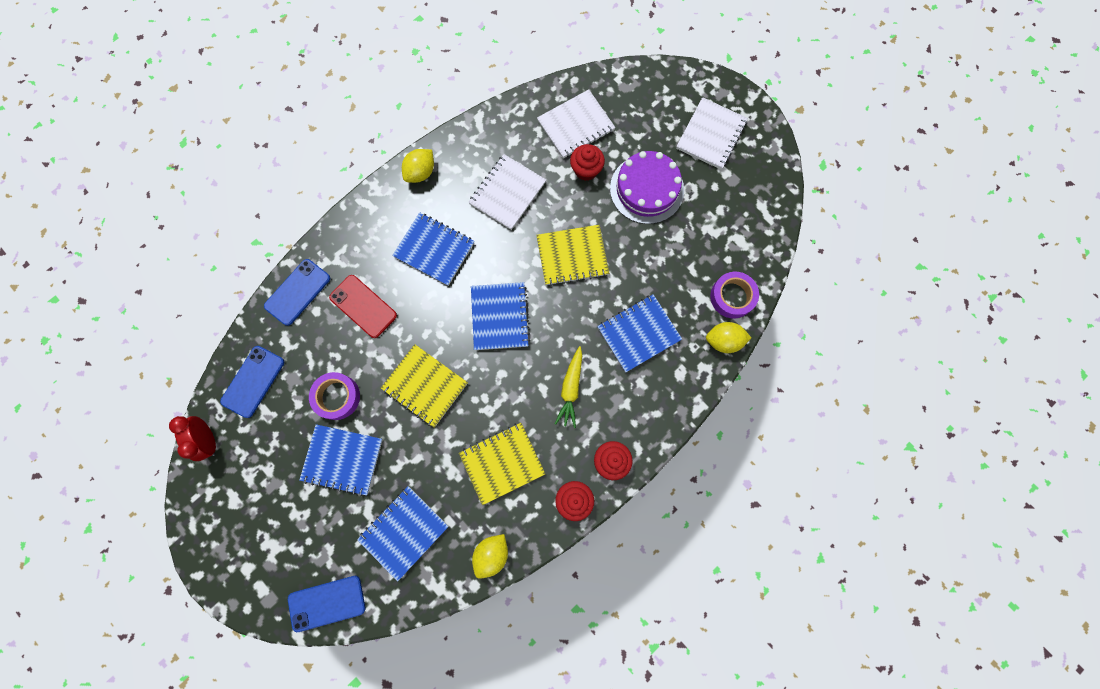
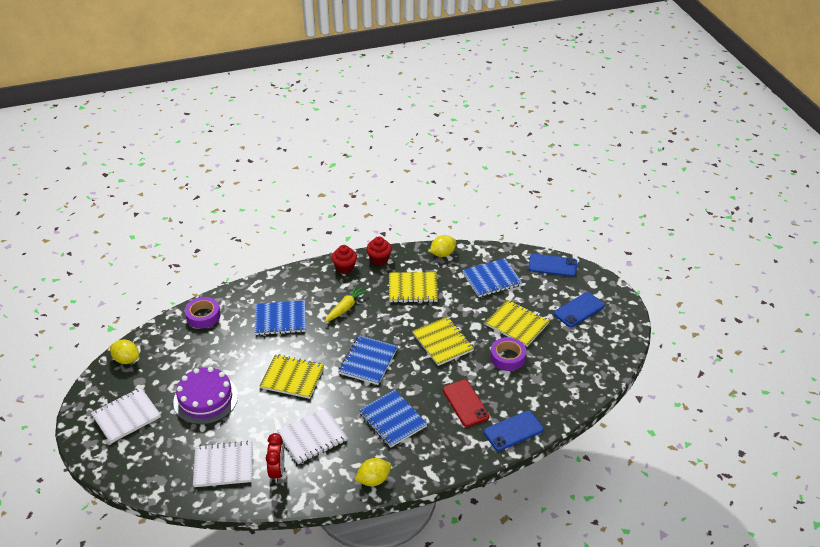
camera: 155 degrees left, 35 degrees down
red clock [169,416,216,461] -> red clock moved to [266,433,284,483]
blue phone [220,346,284,418] -> blue phone moved to [554,292,605,327]
blue notebook [300,424,383,496] -> yellow notebook [485,300,549,347]
red cupcake [570,144,605,181] -> none
yellow lemon [706,322,751,353] -> yellow lemon moved to [110,340,139,364]

